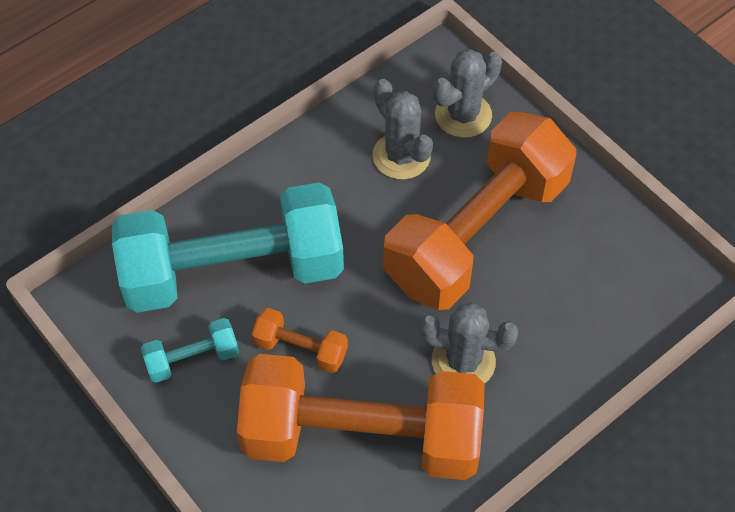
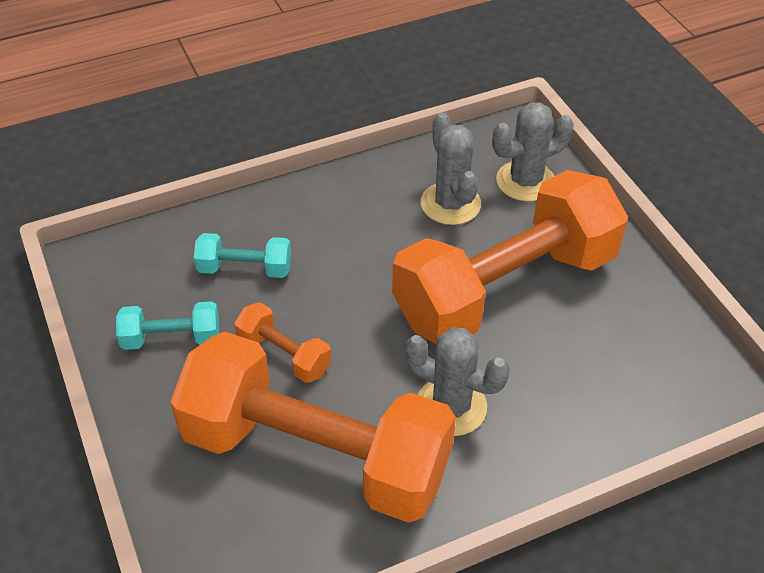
camera: 15 degrees right, 10 degrees down
turquoise dumbbell [112,182,344,313] -> turquoise dumbbell [194,233,291,278], size x0.41

